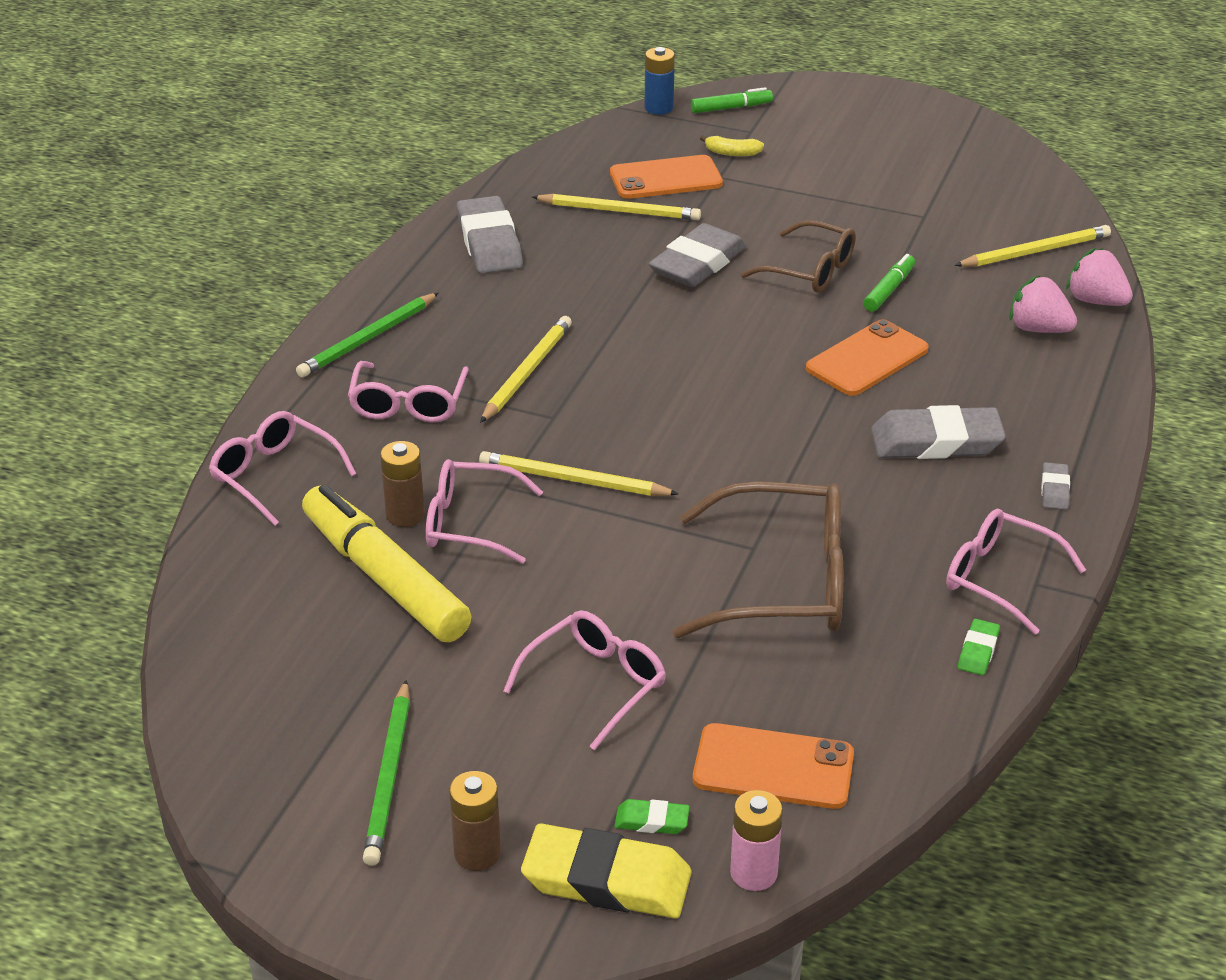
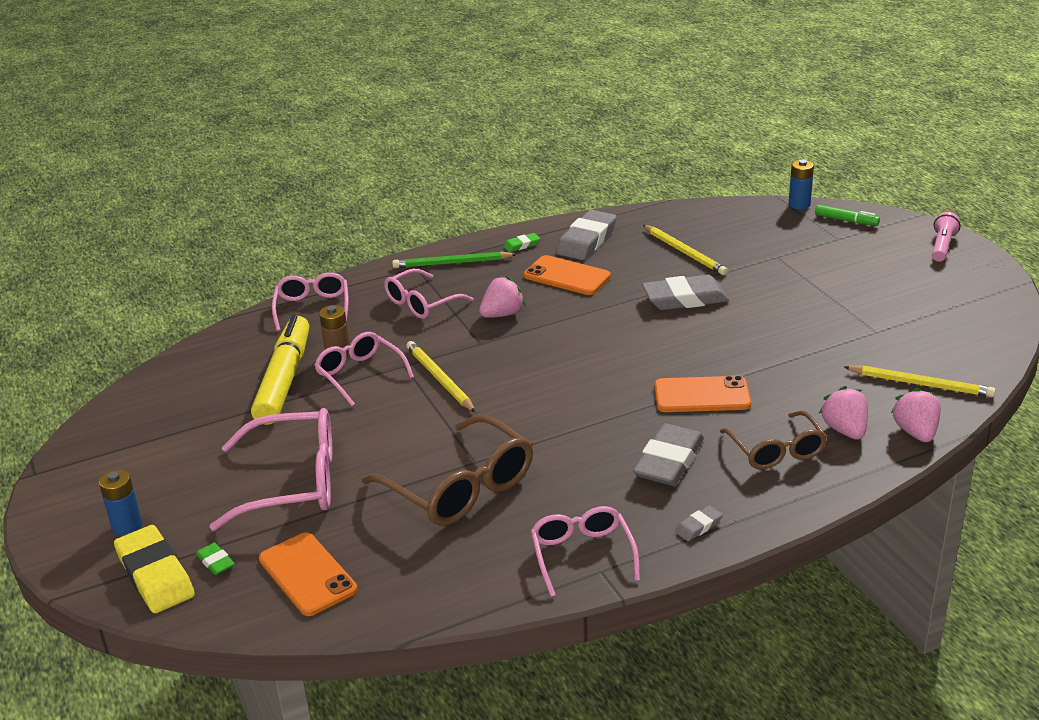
camera: 45 degrees right, 5 degrees down
green pencil [363,680,410,866] -> none
brown battery [449,771,501,871] -> blue battery [99,470,142,536]
yellow pencil [480,316,572,423] -> pink strawberry [479,276,526,318]
pink glasses [503,610,666,750] -> pink glasses [210,408,332,531], size x1.58
orange phone [610,155,723,199] -> orange phone moved to [524,255,611,295]
yellow banana [700,135,764,156] -> none
pink battery [730,790,783,891] -> none
brown glasses [741,220,856,293] -> brown glasses moved to [720,411,827,470]
green marker [863,254,915,312] -> none
grey eraser [871,405,1006,459] -> grey eraser turned 75 degrees clockwise [633,423,704,486]
green eraser [958,619,1000,675] -> green eraser moved to [503,233,540,252]
none -> pink flashlight [932,212,960,262]

